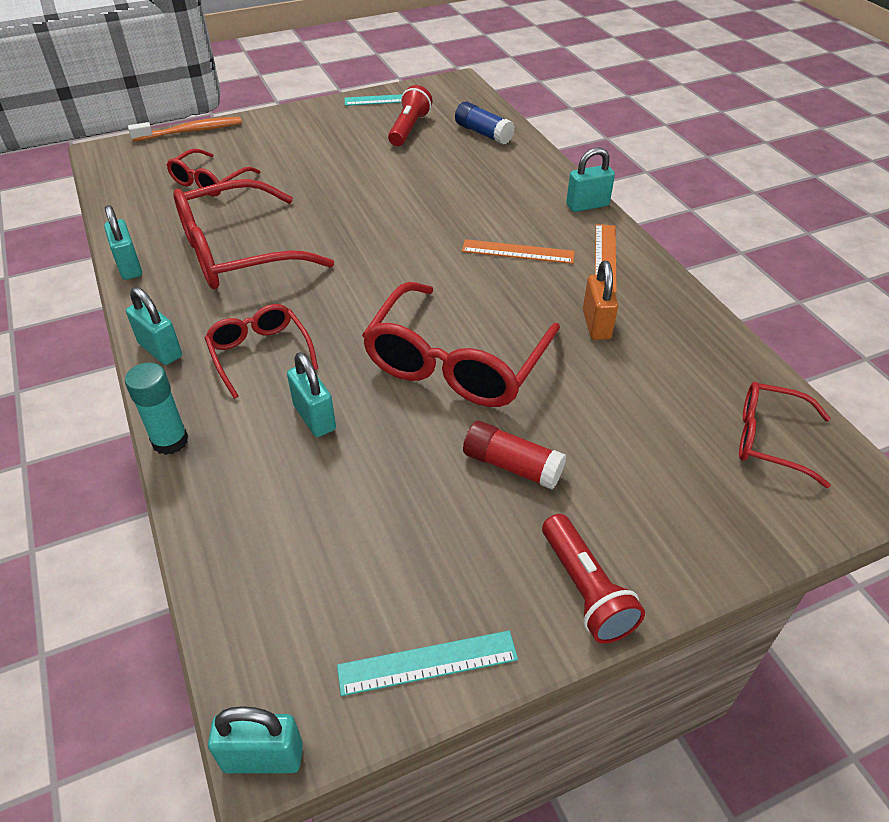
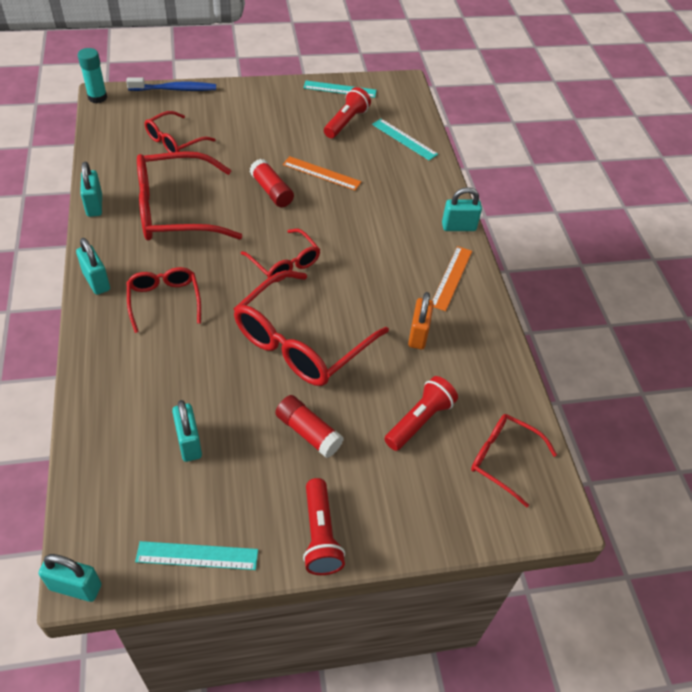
camera: 10 degrees right, 5 degrees up
turquoise glue stick [125,363,188,455] -> turquoise glue stick moved to [78,48,107,103]
orange toothbrush [128,117,242,141] -> blue toothbrush [126,77,216,91]
turquoise padlock [287,352,336,437] -> turquoise padlock moved to [172,400,202,462]
blue glue stick [455,101,515,145] -> turquoise ruler [372,119,438,160]
orange ruler [462,239,575,264] -> orange ruler moved to [283,156,362,191]
none -> red glasses [241,229,320,282]
none -> red glue stick [250,159,294,207]
none -> red flashlight [384,376,458,451]

